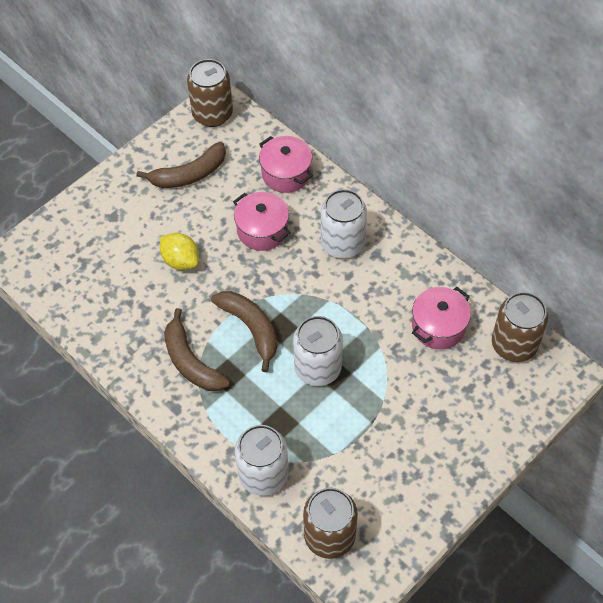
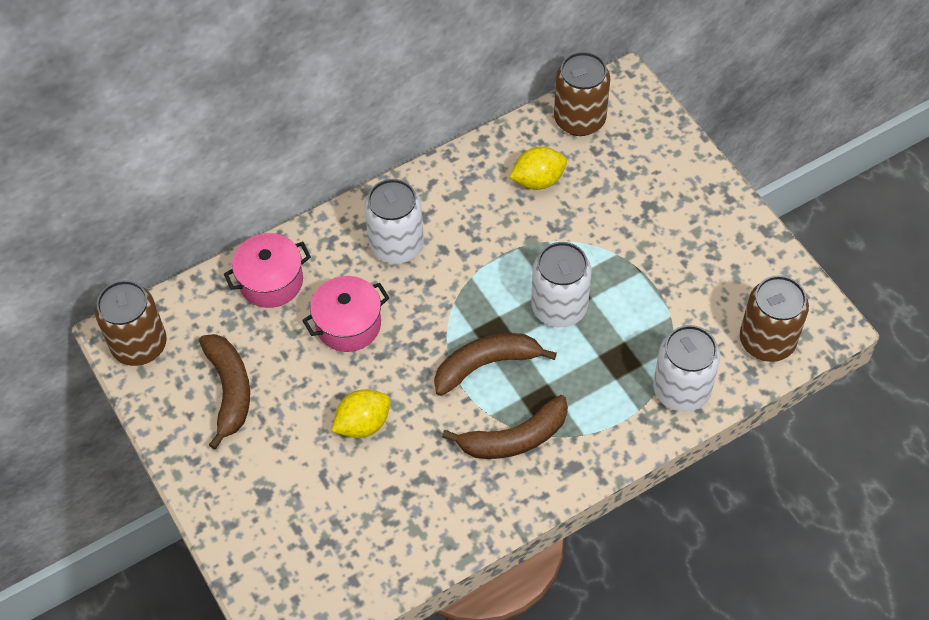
camera: 75 degrees left, 0 degrees up
pink pot [412,287,471,350] -> yellow lemon [509,147,567,190]

